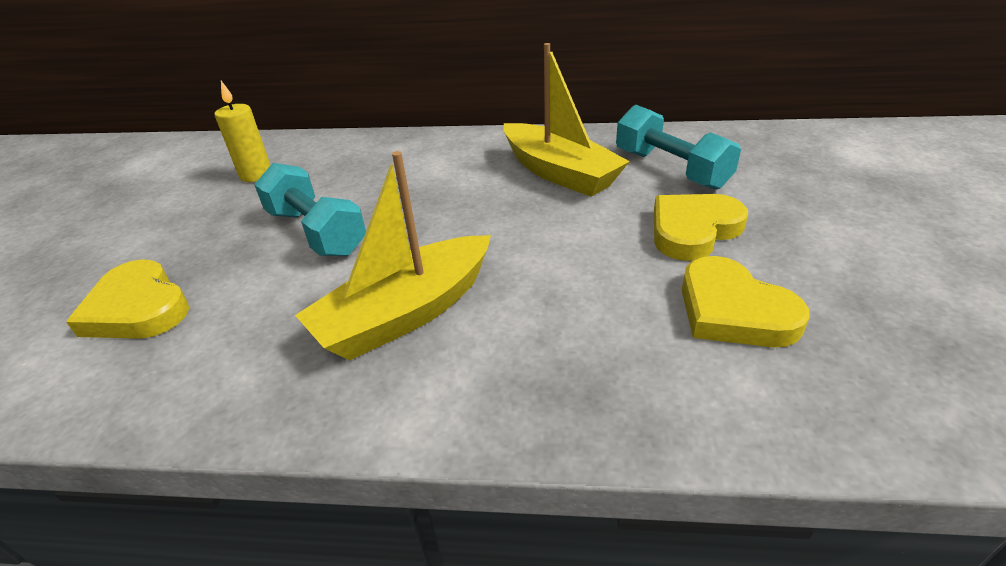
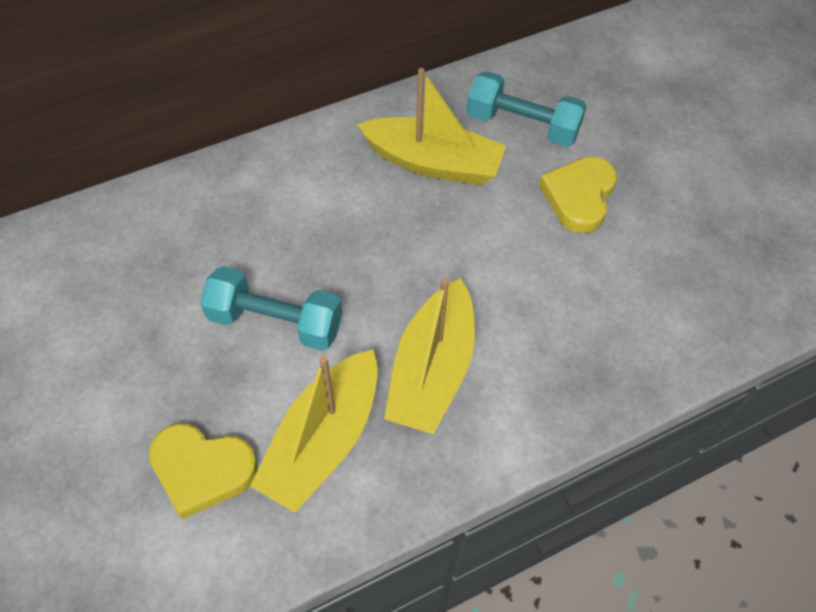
camera: 35 degrees left, 20 degrees up
yellow candle [214,81,270,182] -> none
yellow heart [682,256,810,347] -> none
none -> yellow boat [250,349,378,513]

